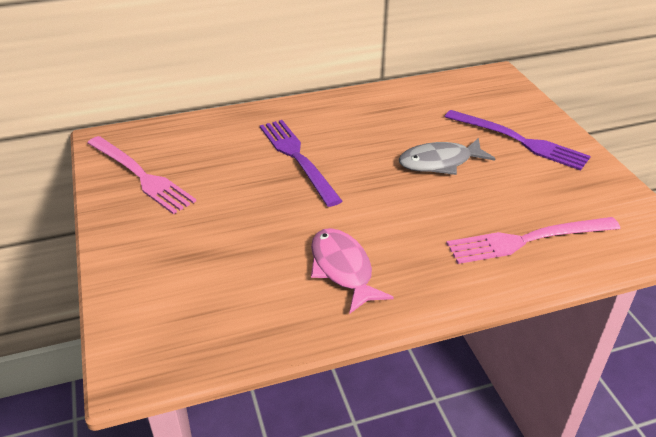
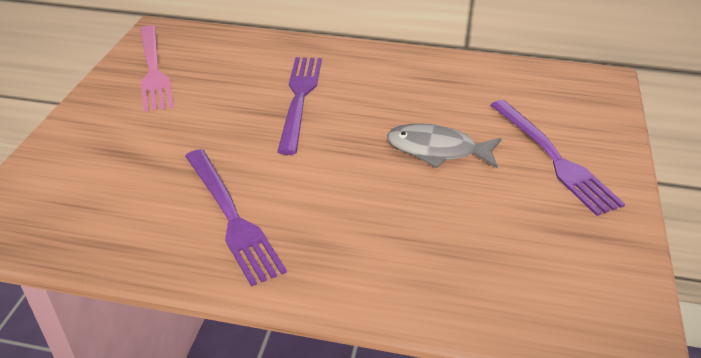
camera: 30 degrees right, 0 degrees up
pink fish [311,228,394,313] -> purple fork [185,149,287,287]
pink fork [446,217,621,264] -> none

